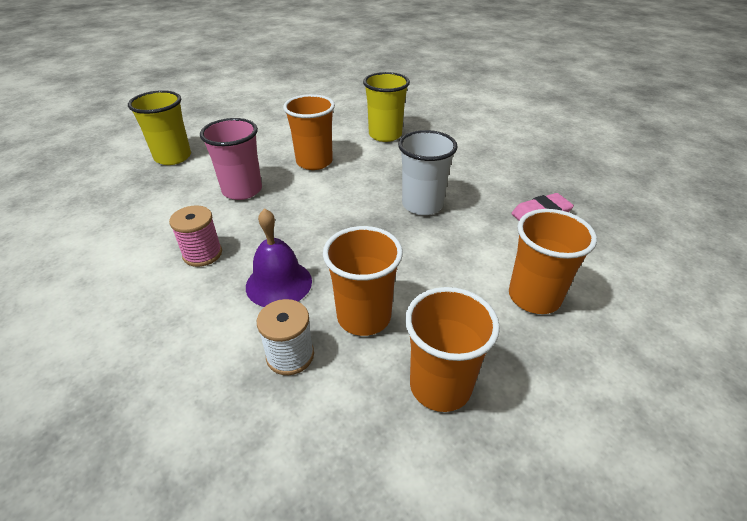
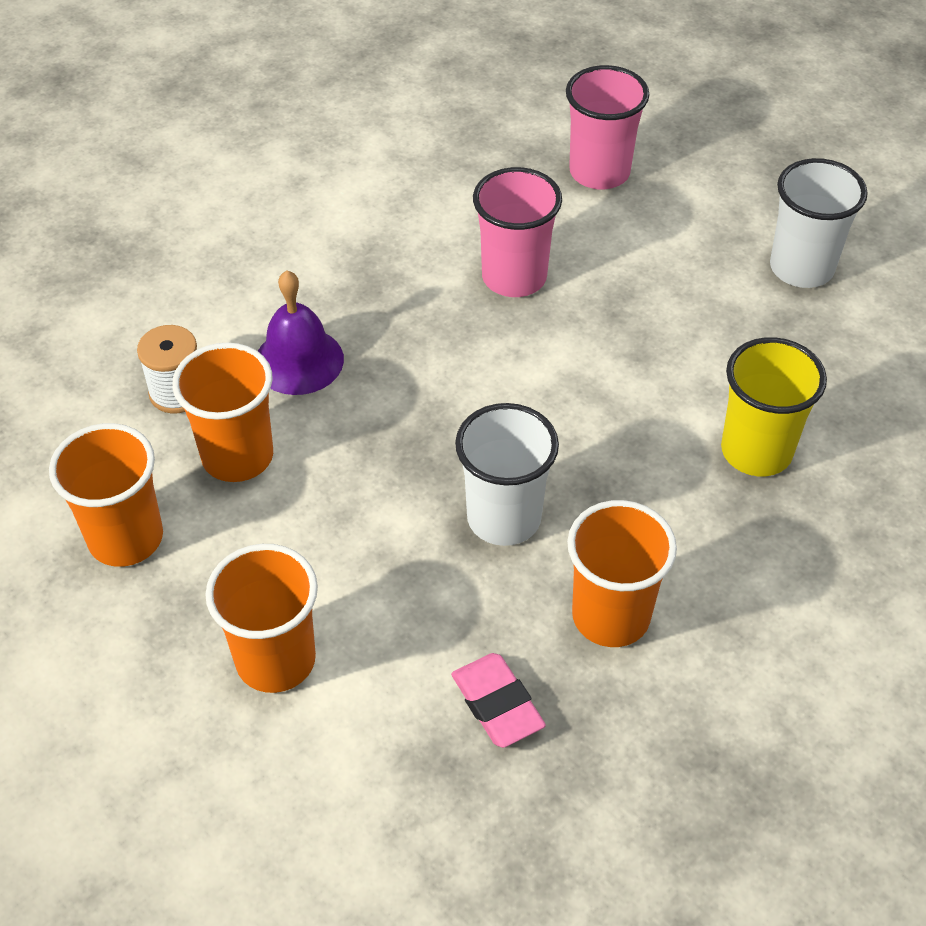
camera: 85 degrees right, 10 degrees up
yellow cup [128,90,191,165] -> pink cup [566,65,649,190]
pink spool [169,205,222,267] -> none
orange cup [283,94,335,170] -> orange cup moved to [567,500,677,647]
none -> white cup [770,158,868,288]

